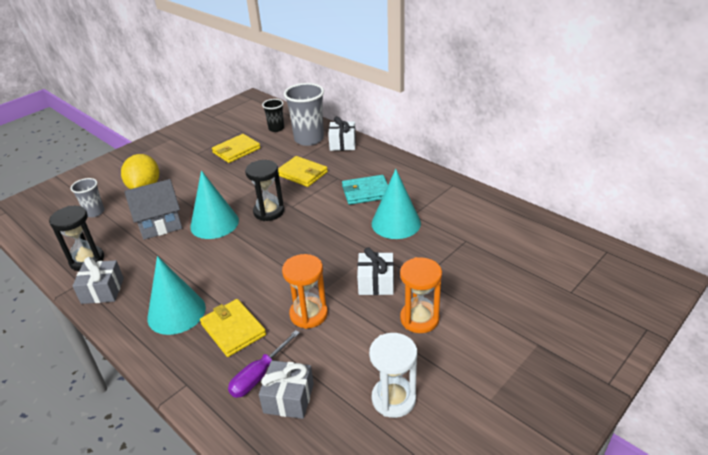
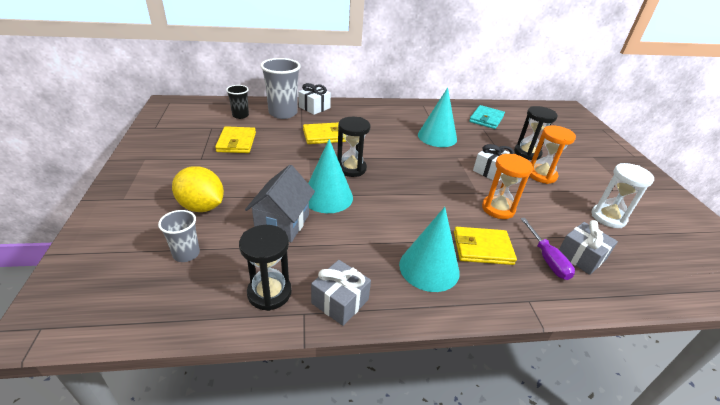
camera: 55 degrees left, 0 degrees up
turquoise wallet [342,175,388,205] -> turquoise wallet moved to [469,105,505,129]
none -> black hourglass [514,106,558,160]

